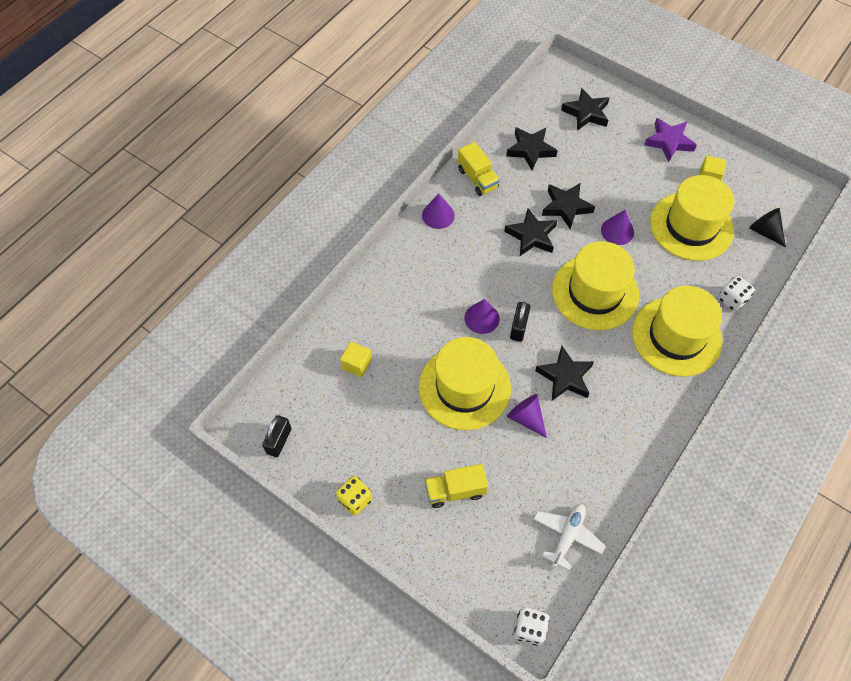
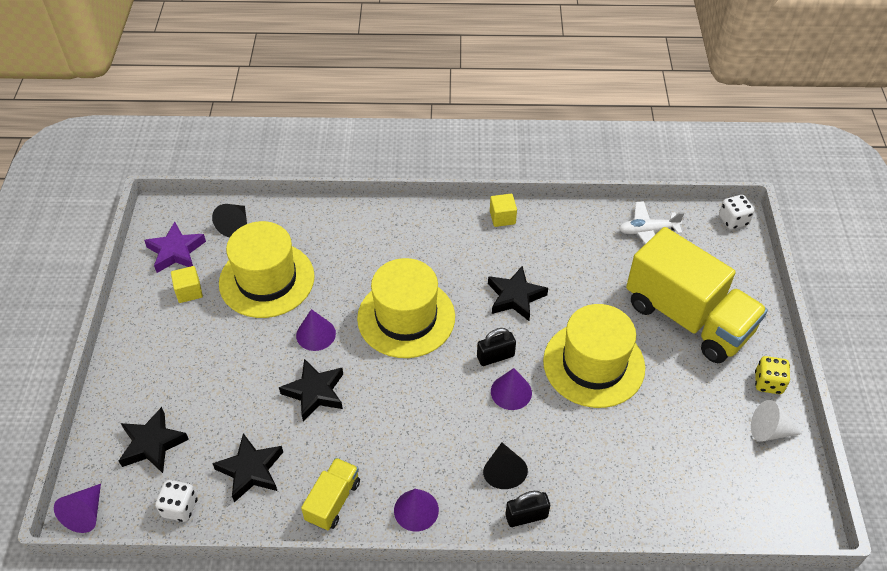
camera: 125 degrees left, 10 degrees down
black padlock [262,415,292,457] -> black padlock moved to [506,491,550,527]
yellow cube [340,342,372,377] -> yellow cube moved to [490,194,517,227]
yellow truck [425,464,488,508] -> yellow truck [626,227,768,363], size x2.16
black star [504,208,557,256] -> none
purple cone [507,394,547,438] -> purple cone moved to [54,484,101,533]
yellow hat [632,286,723,377] -> none
purple star [644,118,697,162] -> purple star moved to [144,222,206,273]
white dice [718,276,755,311] -> white dice moved to [155,480,198,522]
none -> black cone [483,443,528,489]
none -> white cone [751,400,802,442]

